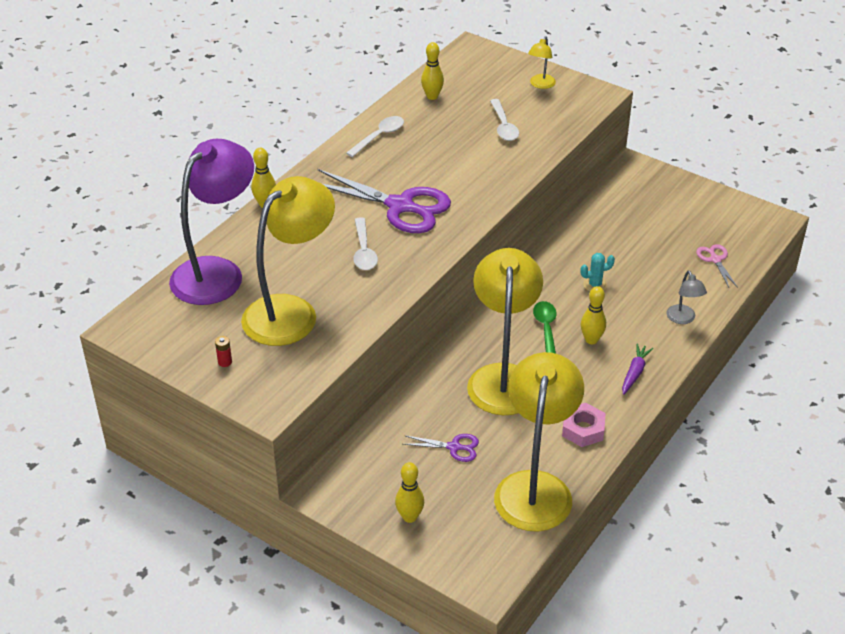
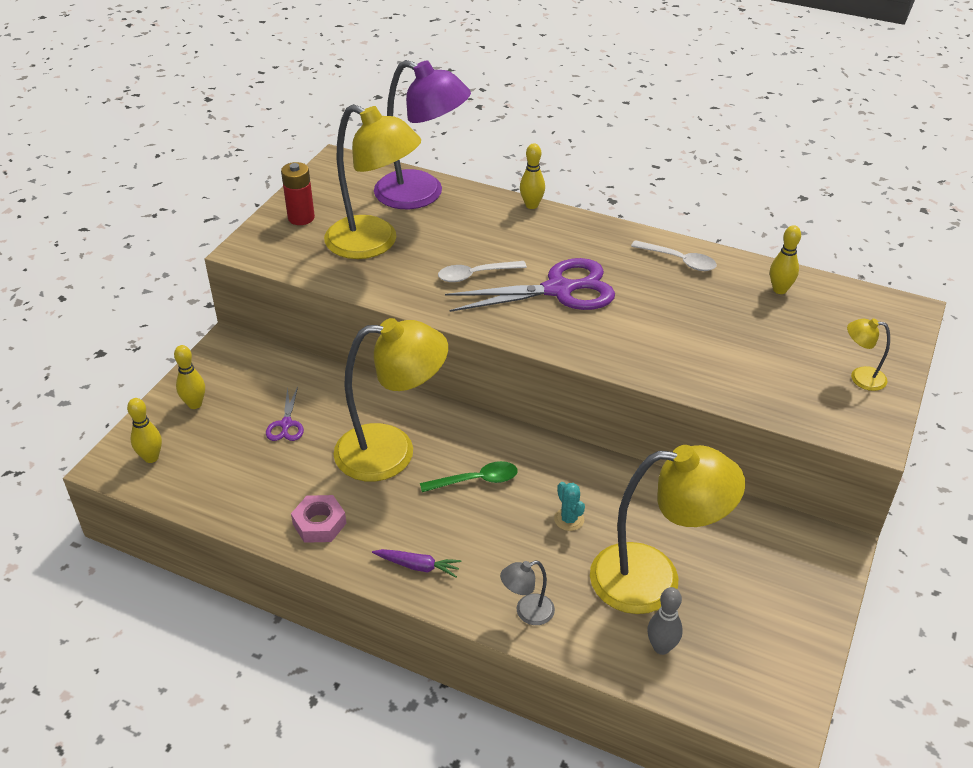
camera: 80 degrees right, 0 degrees up
red battery [215,336,232,367] -> red battery [281,162,315,225], size x2.07
purple scissors [318,169,451,233] -> purple scissors turned 120 degrees counterclockwise [445,258,615,312]
white spoon [490,99,519,141] -> none
yellow lamp [494,352,584,532] -> yellow lamp moved to [590,445,745,614]
yellow bowling pin [581,286,606,344] -> yellow bowling pin moved to [127,398,162,463]
pink scissors [696,244,738,288] -> grey bowling pin [647,587,683,655]

